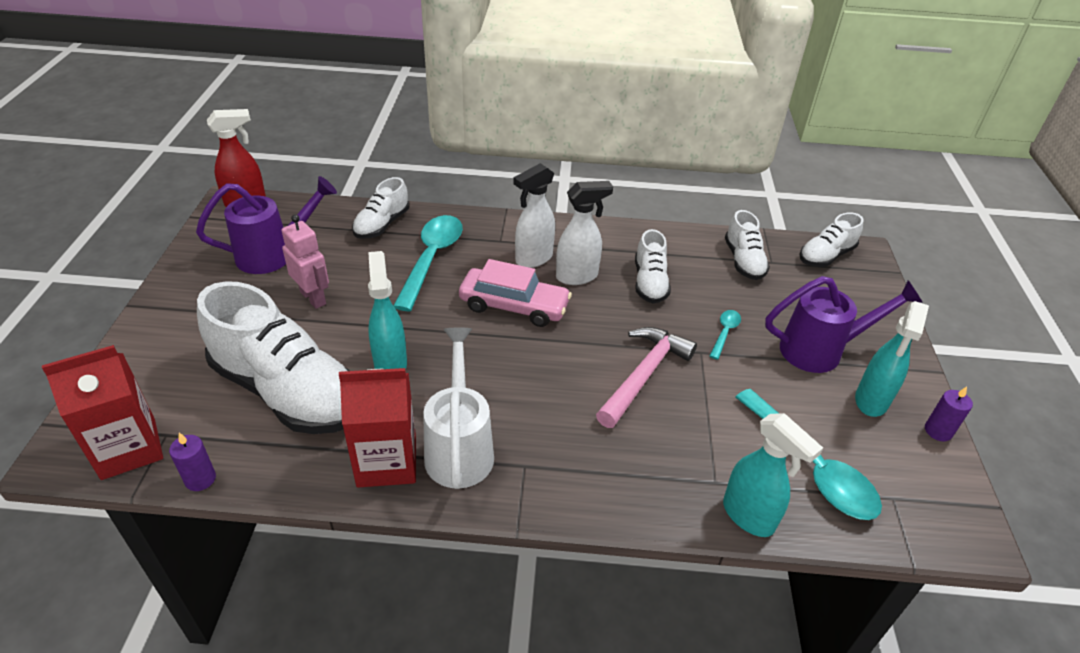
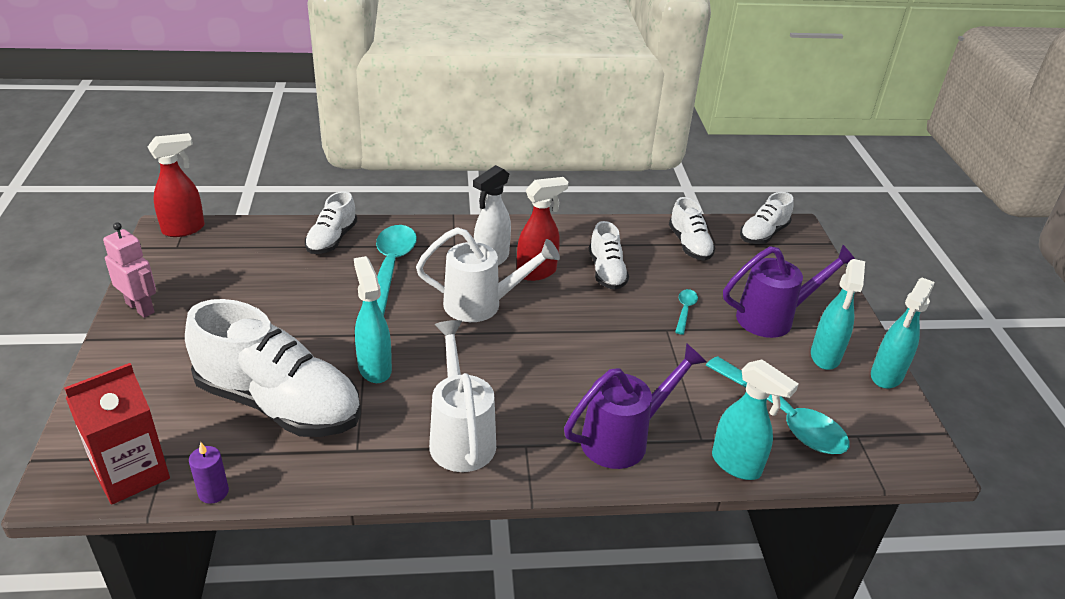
camera: 10 degrees left, 5 degrees down
purple watering can [196,176,337,274] -> purple watering can moved to [564,343,707,469]
pink robot [281,214,329,309] -> pink robot moved to [103,222,156,318]
red carton [339,368,416,488] -> none
pink car [459,259,572,327] -> white watering can [416,227,560,322]
white spray bottle [556,181,613,285] -> red spray bottle [517,177,569,281]
pink hammer [596,327,697,428] -> none
purple candle [925,386,973,441] -> turquoise spray bottle [871,278,935,389]

